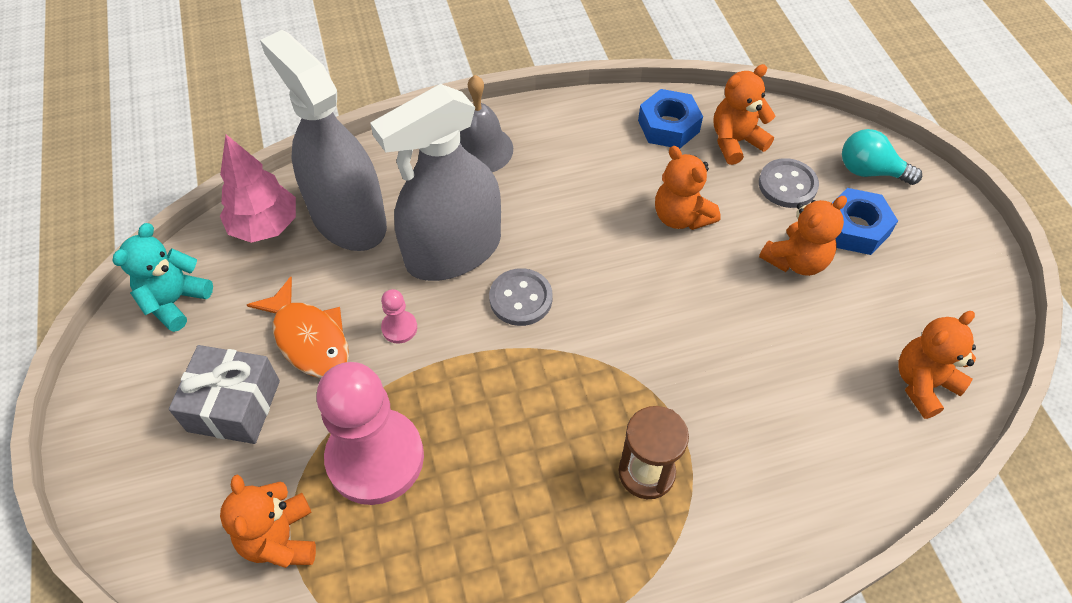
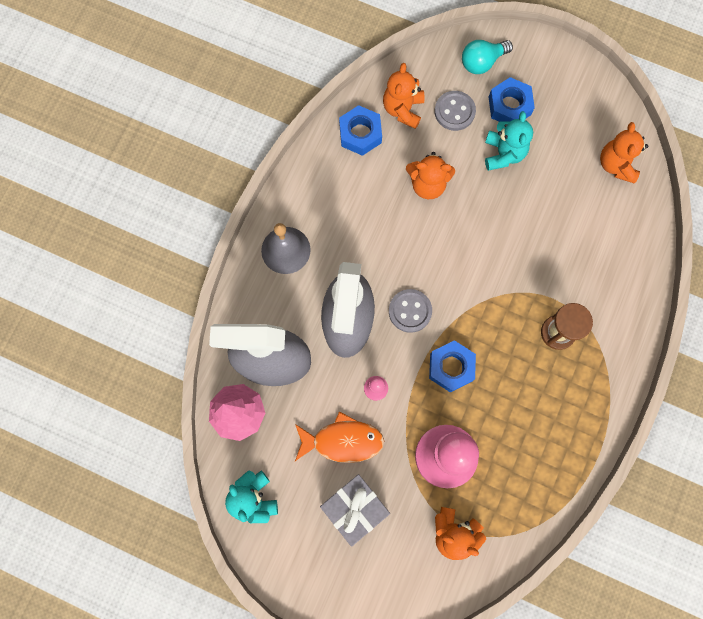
camera: 50 degrees left, 20 degrees up
orange teddy bear [759,196,847,276] -> turquoise teddy bear [485,111,533,171]
none -> blue nut [429,340,476,392]

